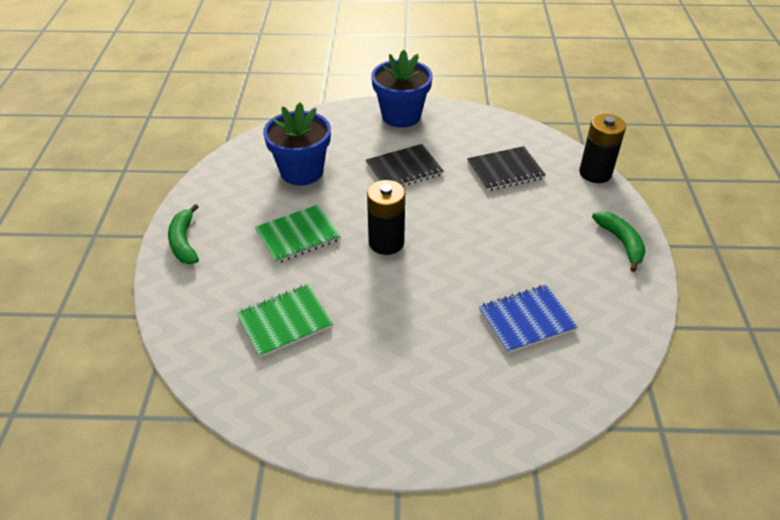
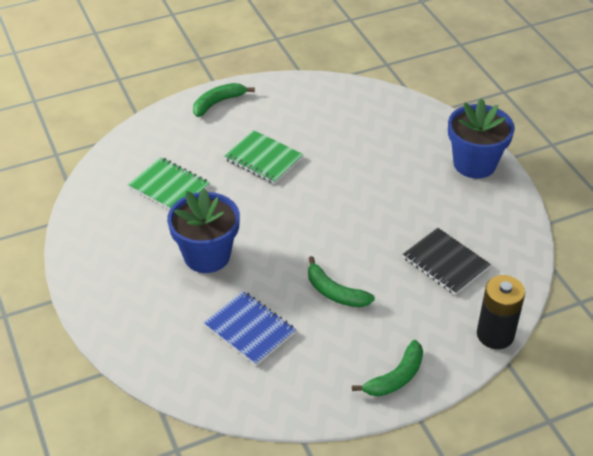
camera: 65 degrees right, 0 degrees up
blue flower pot [263,102,331,186] -> blue flower pot moved to [167,188,240,273]
black notebook [366,144,444,187] -> none
black battery [367,180,405,255] -> none
none -> green banana [308,256,375,307]

